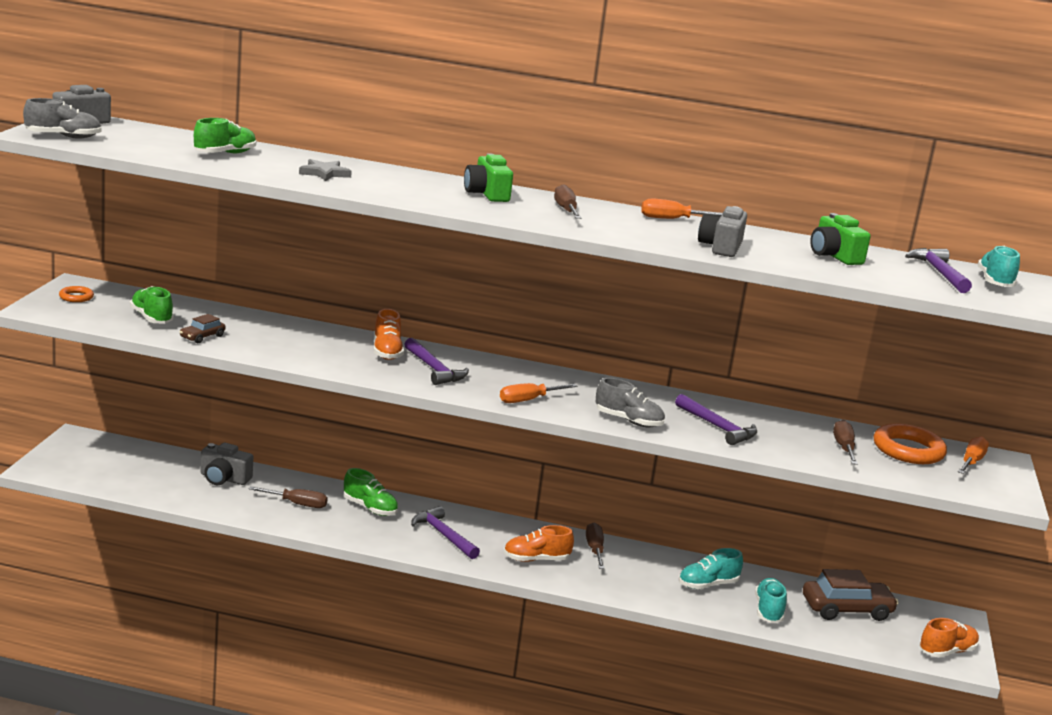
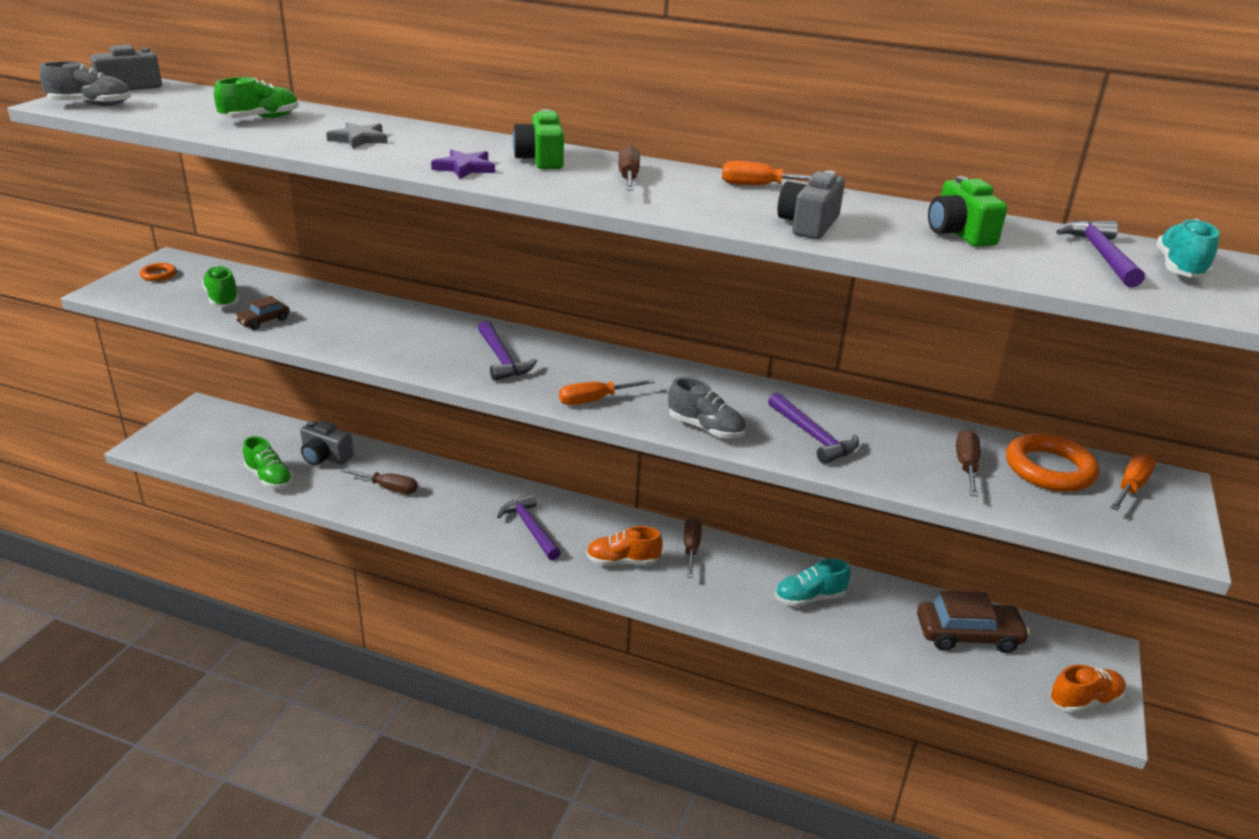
camera: 10 degrees right, 10 degrees up
green shoe [344,468,398,516] -> green shoe moved to [243,436,293,489]
orange shoe [374,309,404,360] -> none
turquoise shoe [755,578,787,623] -> none
none -> purple star [431,149,495,179]

